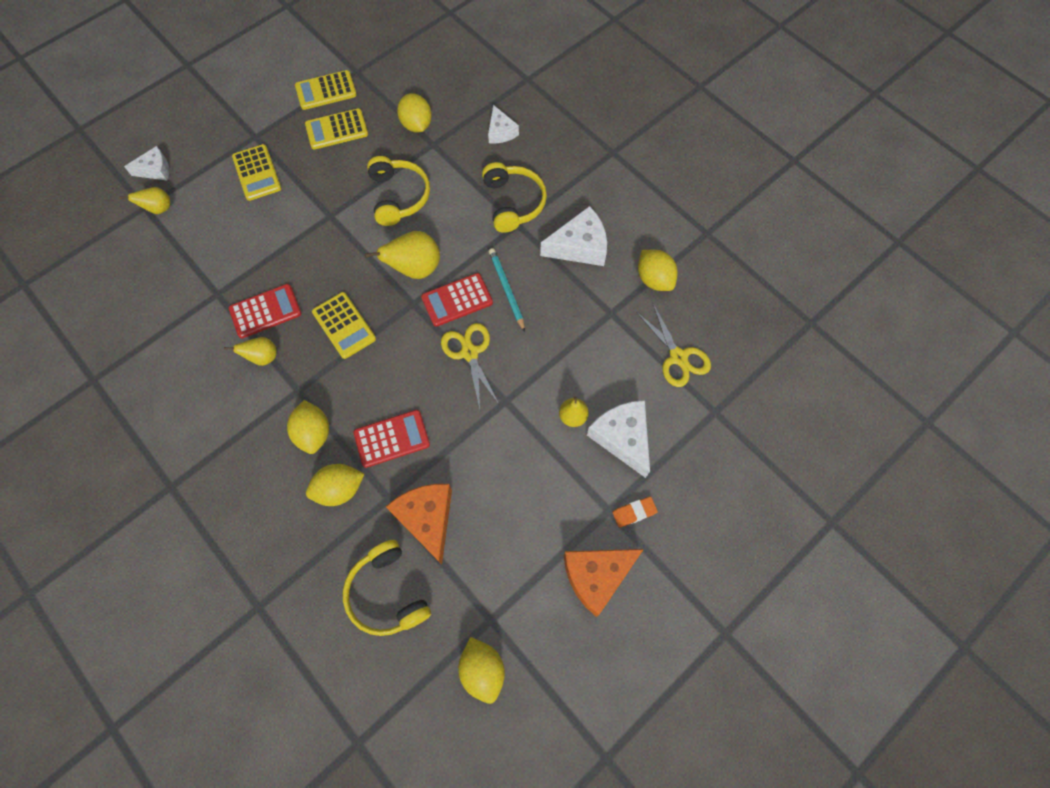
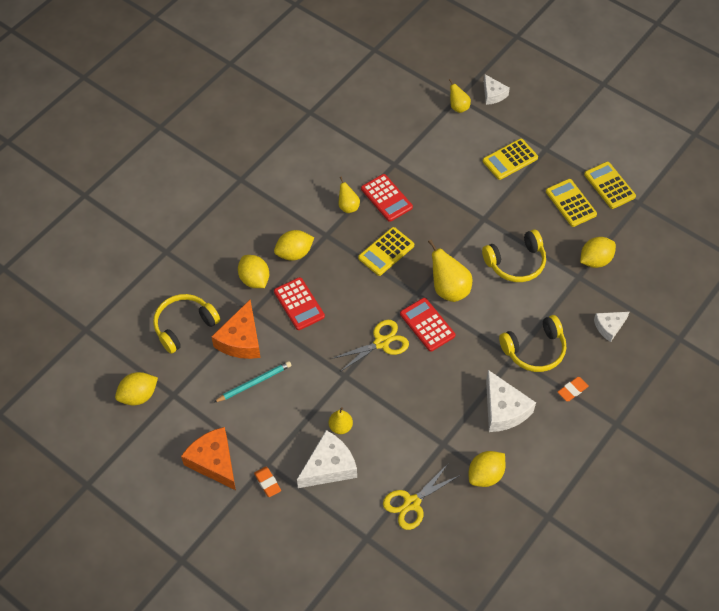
camera: 80 degrees right, 10 degrees down
orange cheese [386,484,452,564] -> orange cheese turned 135 degrees clockwise [211,300,261,359]
turquoise pencil [489,248,525,332] -> turquoise pencil moved to [213,361,291,403]
none -> orange eraser [558,377,589,401]

